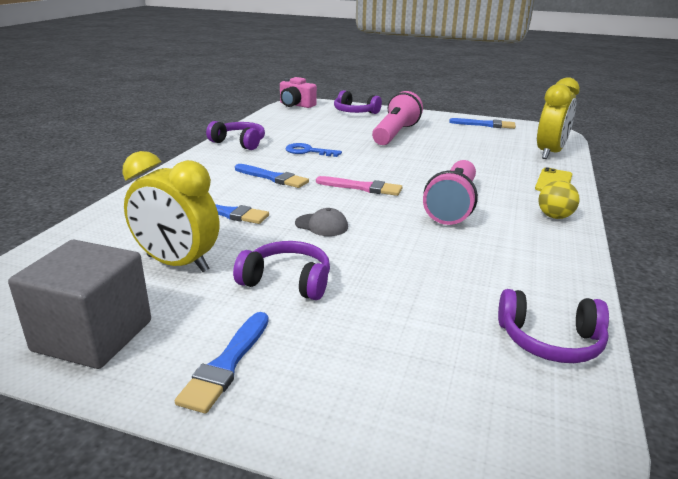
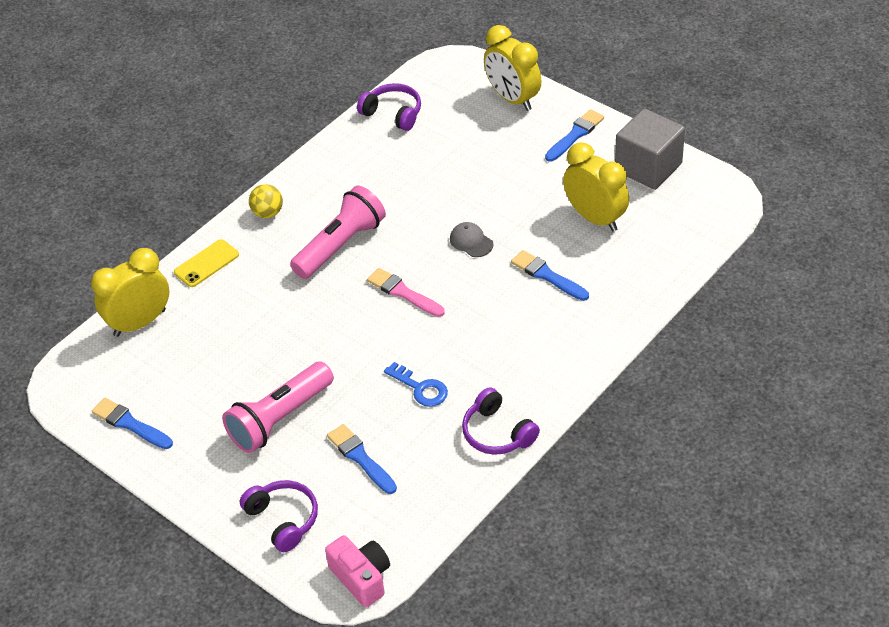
camera: 155 degrees left, 20 degrees up
purple headphones [233,241,330,300] -> none
blue brush [235,164,309,188] -> blue brush moved to [327,424,397,494]
none -> yellow clock [484,25,541,111]

